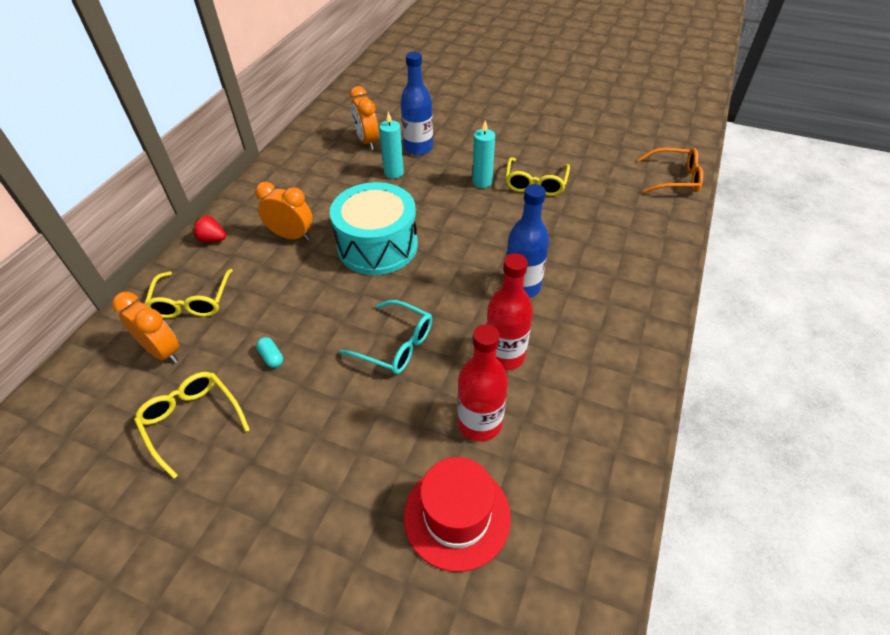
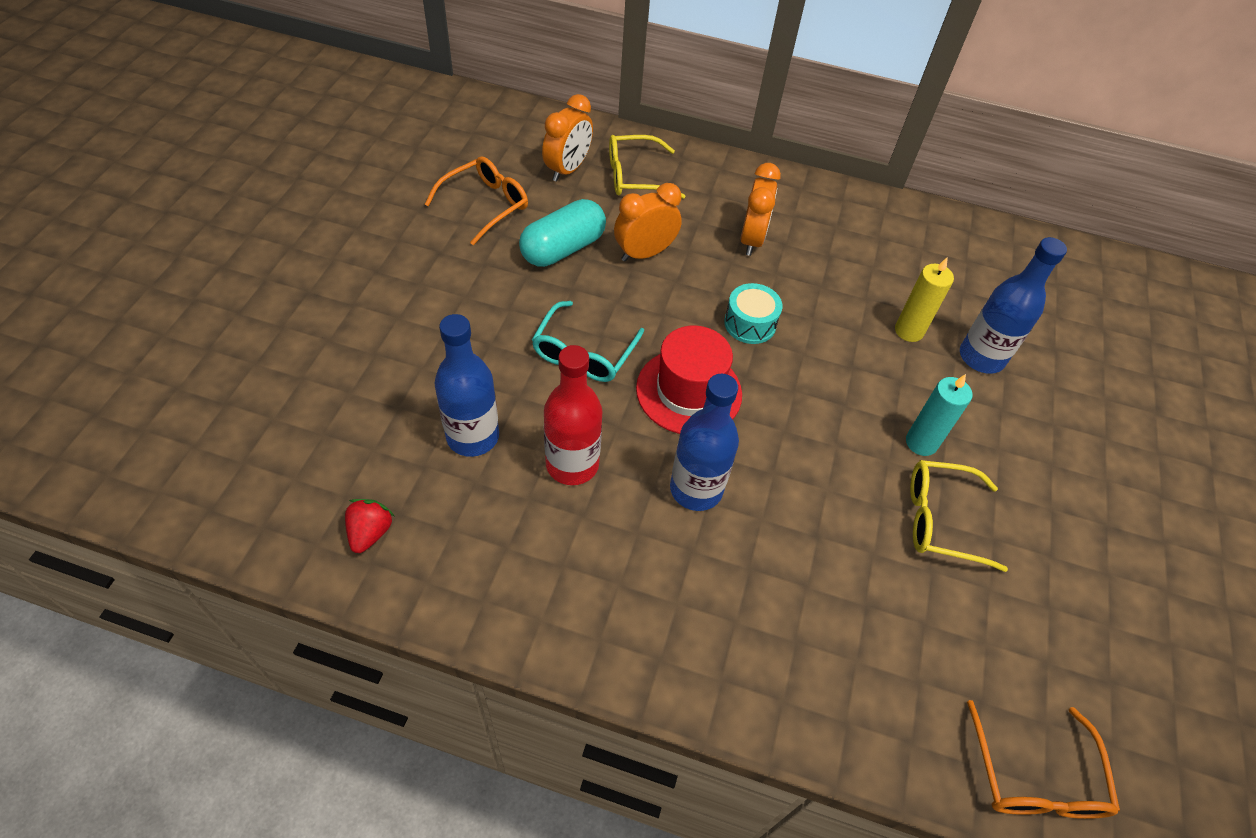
camera: 80 degrees right, 5 degrees up
yellow glasses [134,372,250,479] -> orange glasses [425,156,528,245]
red strawberry [192,214,226,242] -> red strawberry moved to [345,499,394,553]
turquoise capsule [256,337,283,368] -> turquoise capsule [519,199,606,267], size x2.34
turquoise drum [330,182,418,275] -> turquoise drum [724,283,783,344], size x0.48
orange clock [350,86,379,150] -> orange clock moved to [614,183,682,262]
turquoise candle [379,112,404,179] -> yellow candle [895,257,954,342]
red hat [404,457,511,572] -> red hat moved to [636,326,742,434]
red bottle [457,324,508,442] -> blue bottle [435,314,499,457]

